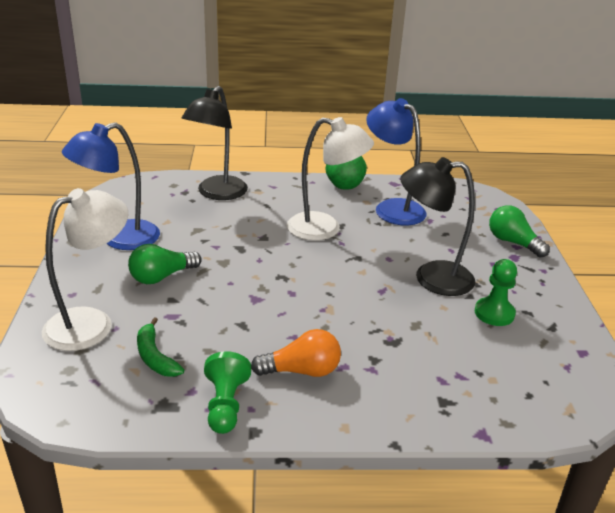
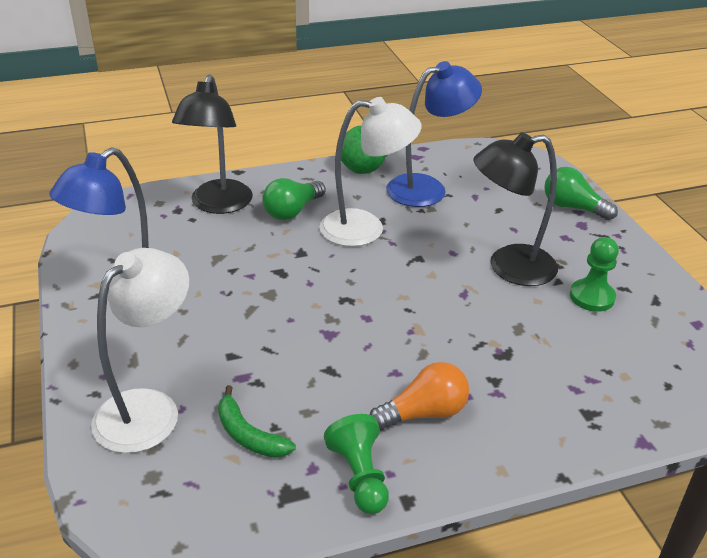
camera: 15 degrees left, 5 degrees up
green light bulb [128,244,202,284] -> green light bulb moved to [262,178,325,220]
blue lamp [366,98,427,225] -> blue lamp turned 120 degrees clockwise [386,61,482,207]

